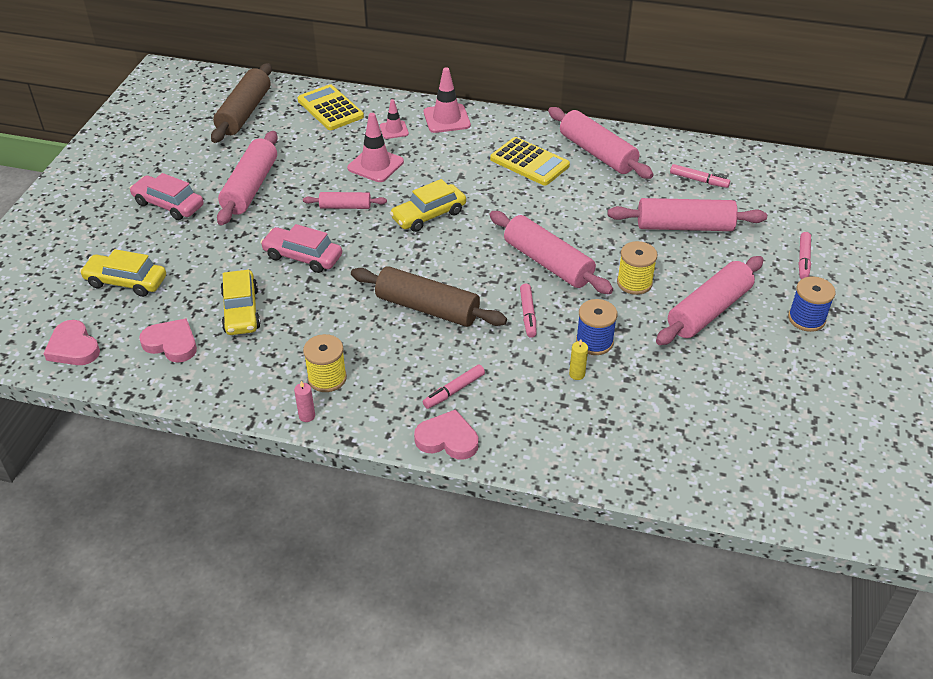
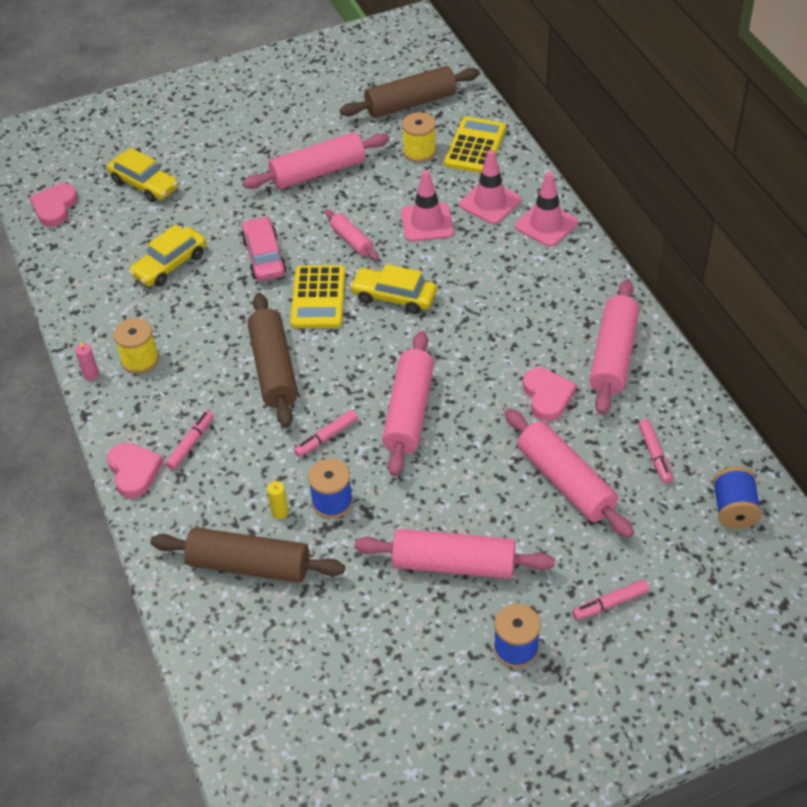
camera: 55 degrees right, 5 degrees up
yellow car [80,249,166,297] -> yellow car turned 150 degrees clockwise [107,148,178,202]
pink car [129,173,204,220] -> none
pink heart [139,318,197,363] -> pink heart moved to [523,368,576,421]
pink traffic cone [380,99,409,139] -> pink traffic cone [459,150,521,224], size x1.65
pink marker [423,365,485,409] -> pink marker turned 105 degrees clockwise [165,411,214,470]
yellow calculator [490,137,570,186] -> yellow calculator moved to [290,265,345,328]
yellow spool [617,241,657,295] -> yellow spool moved to [402,112,436,163]
none -> brown rolling pin [150,527,345,583]
none -> blue spool [713,467,762,529]

